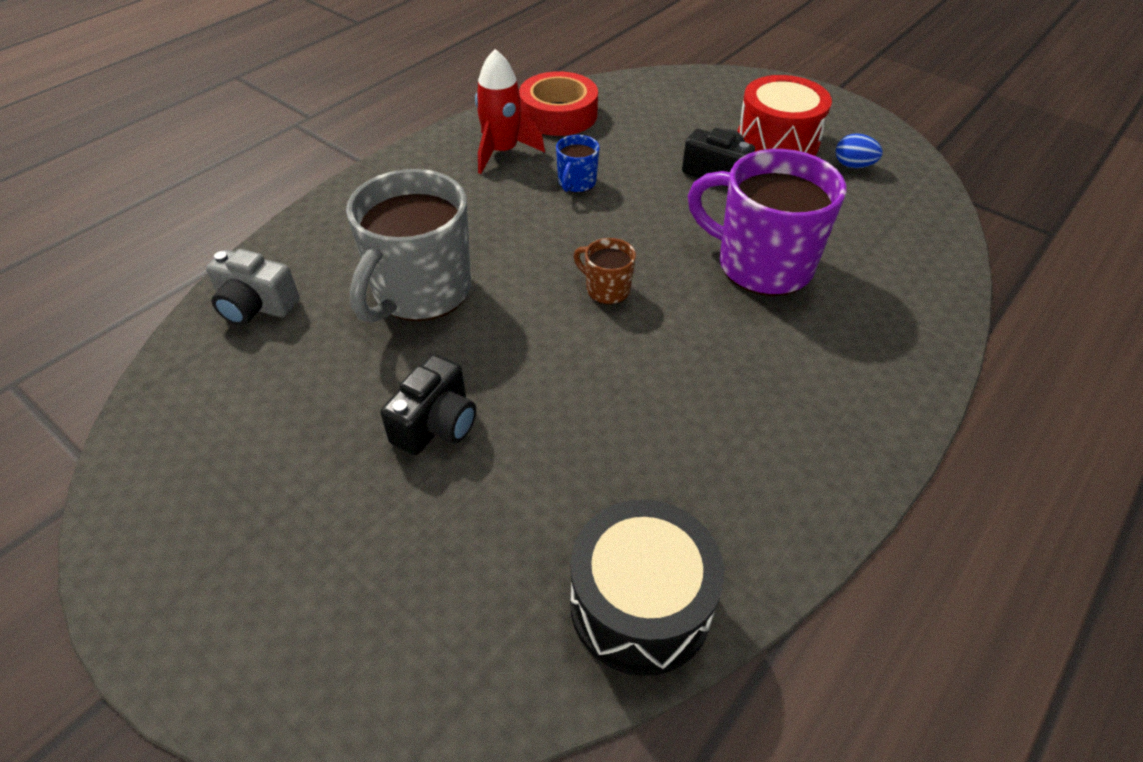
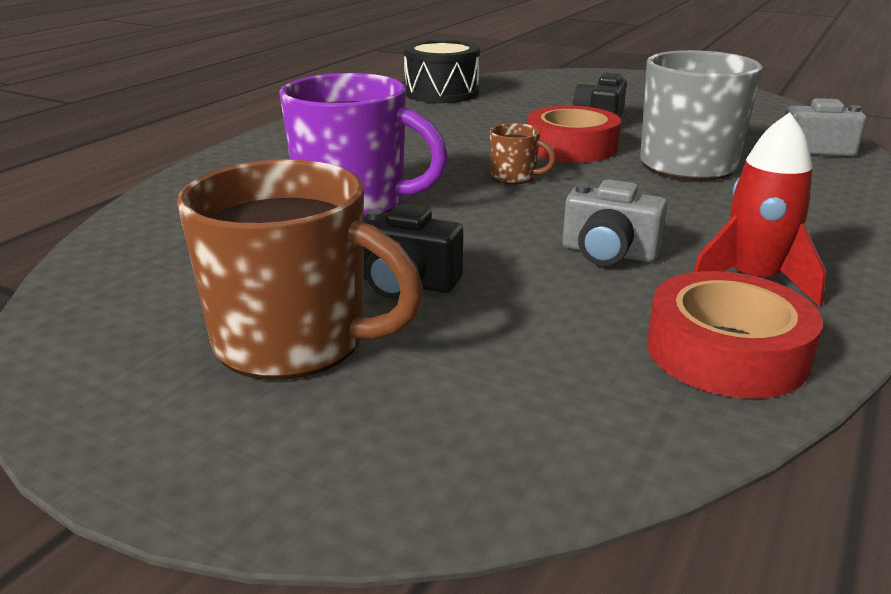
camera: 170 degrees right, 20 degrees down
blue mug [556,135,600,193] -> grey camera [563,179,667,266]
red drum [737,75,832,156] -> brown mug [177,160,424,380]
blue egg [836,133,883,168] -> none
none -> red tape [528,106,621,162]

